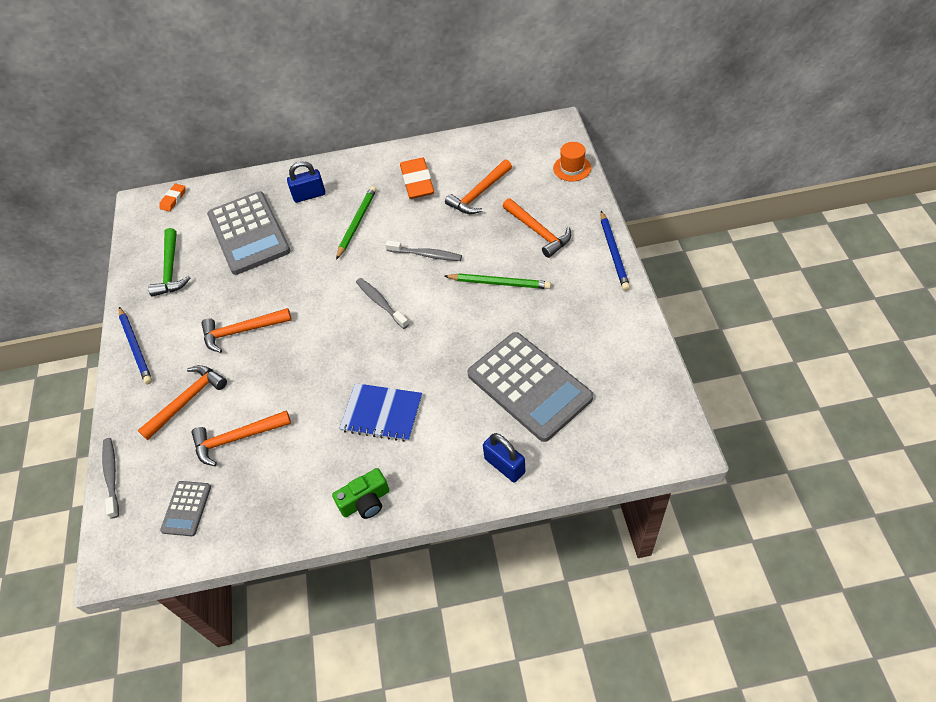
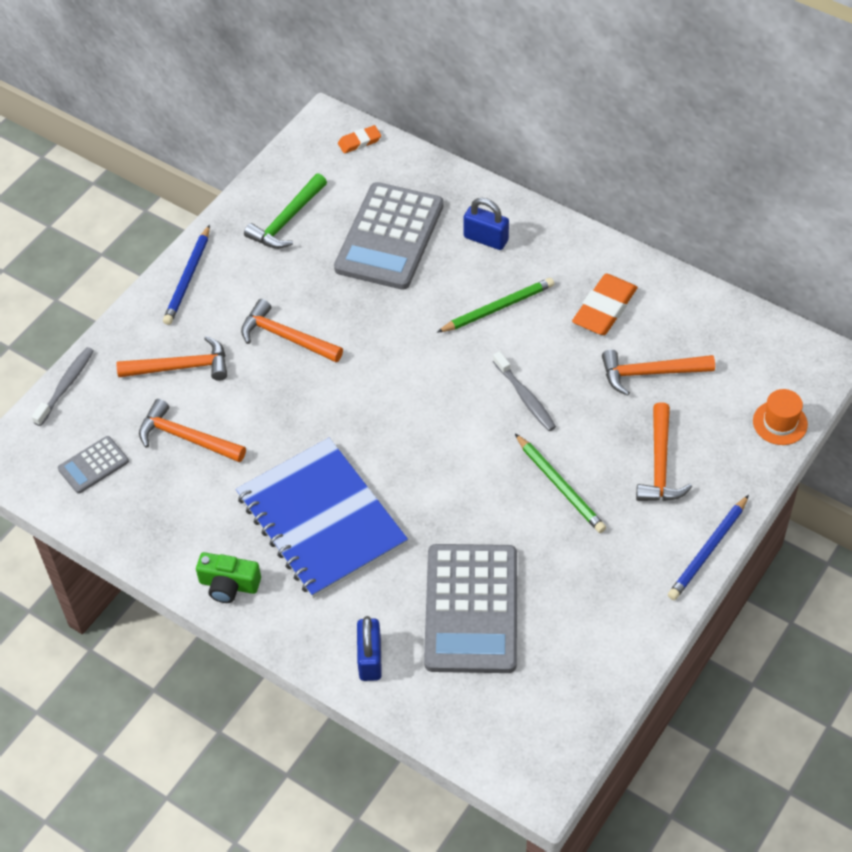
camera: 40 degrees right, 0 degrees up
blue notebook [339,383,422,442] -> blue notebook [236,438,408,598], size x1.72
grey toothbrush [356,278,409,329] -> none

